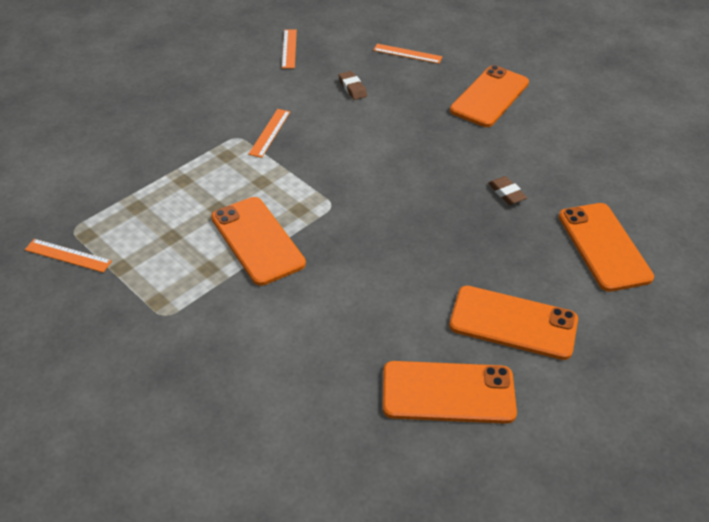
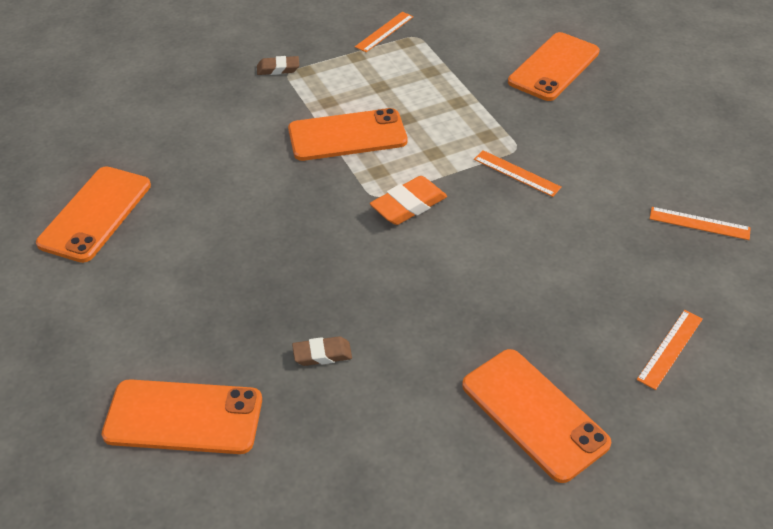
camera: 110 degrees right, 0 degrees up
brown eraser [339,71,367,100] -> brown eraser moved to [257,56,299,75]
orange phone [449,286,578,360] -> orange phone moved to [508,32,600,101]
none -> orange eraser [370,176,447,225]

